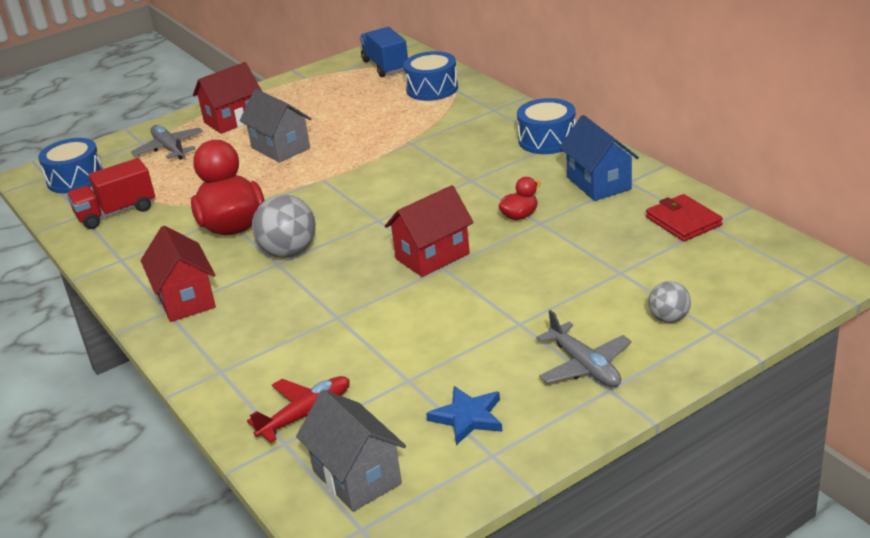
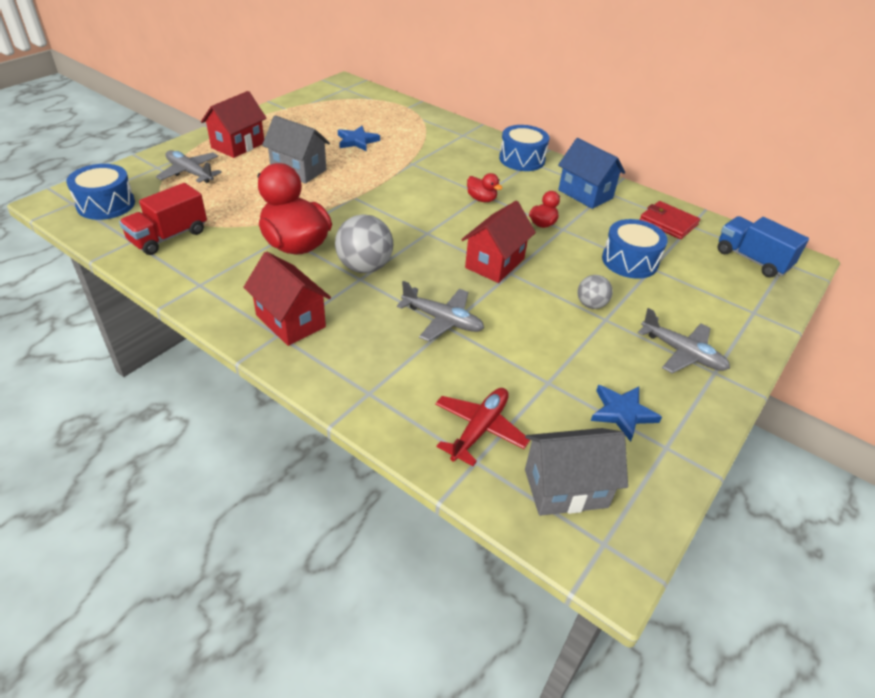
camera: 25 degrees left, 10 degrees up
grey house [296,390,406,512] -> grey house turned 45 degrees counterclockwise [525,428,628,516]
blue truck [360,27,408,77] -> blue truck moved to [718,216,809,277]
blue drum [403,51,458,101] -> blue drum moved to [602,219,668,279]
grey ball [648,281,691,323] -> grey ball moved to [578,275,613,309]
none -> blue star [338,126,380,152]
none -> grey plane [397,281,484,342]
none -> red duck [467,173,502,202]

